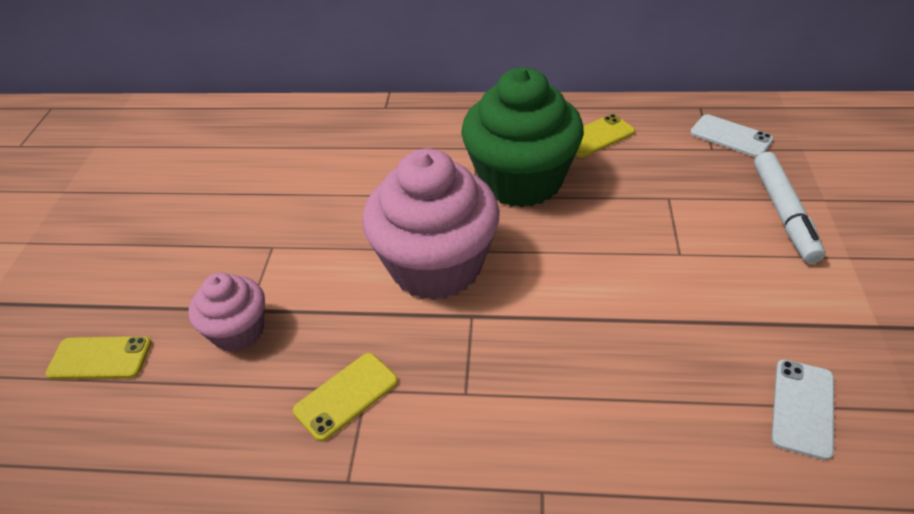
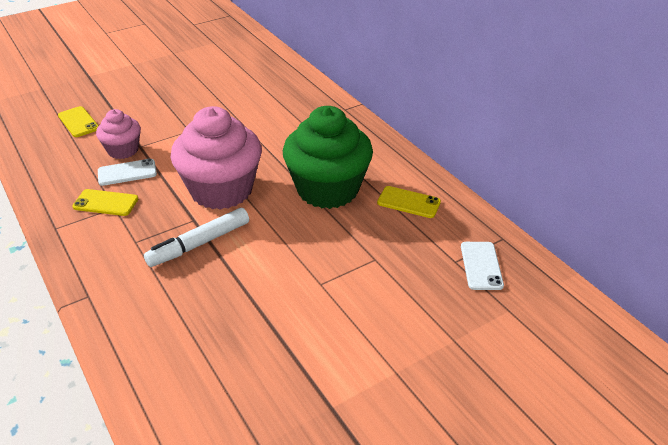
camera: 50 degrees right, 5 degrees down
white marker [754,152,825,264] -> white marker moved to [144,208,249,267]
white phone [771,359,834,460] -> white phone moved to [98,159,157,186]

